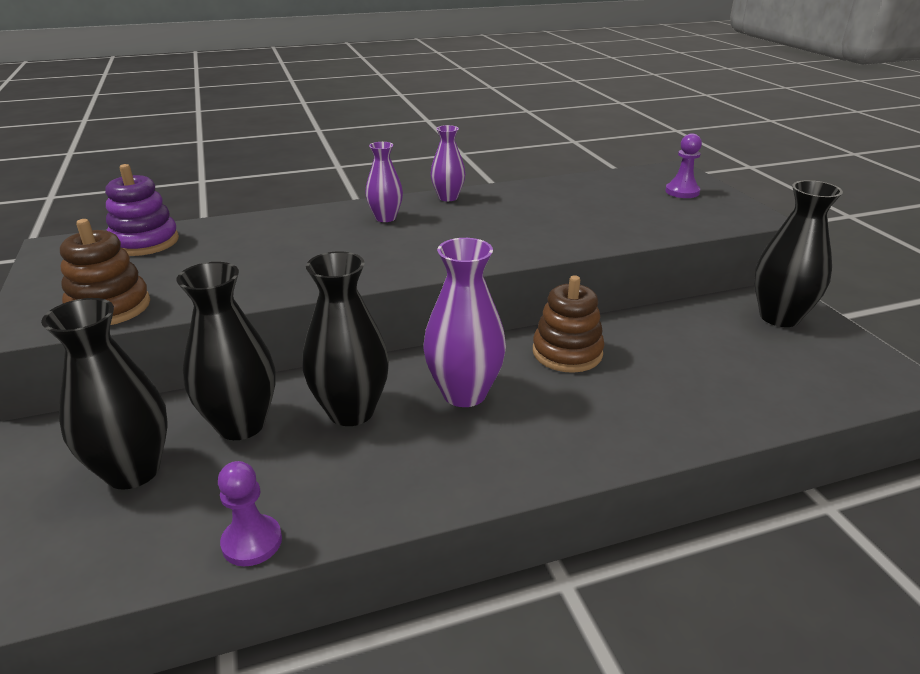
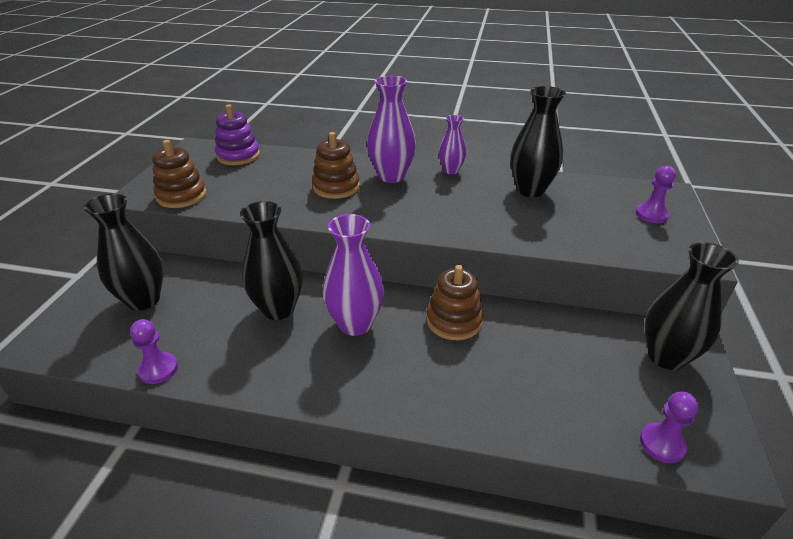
camera: 30 degrees right, 5 degrees up
black vase [176,262,276,440] -> black vase moved to [510,86,566,197]
purple vase [365,142,403,222] -> purple vase [367,76,416,183], size x1.71
none -> brown stacking toy [312,132,360,199]
none -> purple pawn [640,392,698,463]

